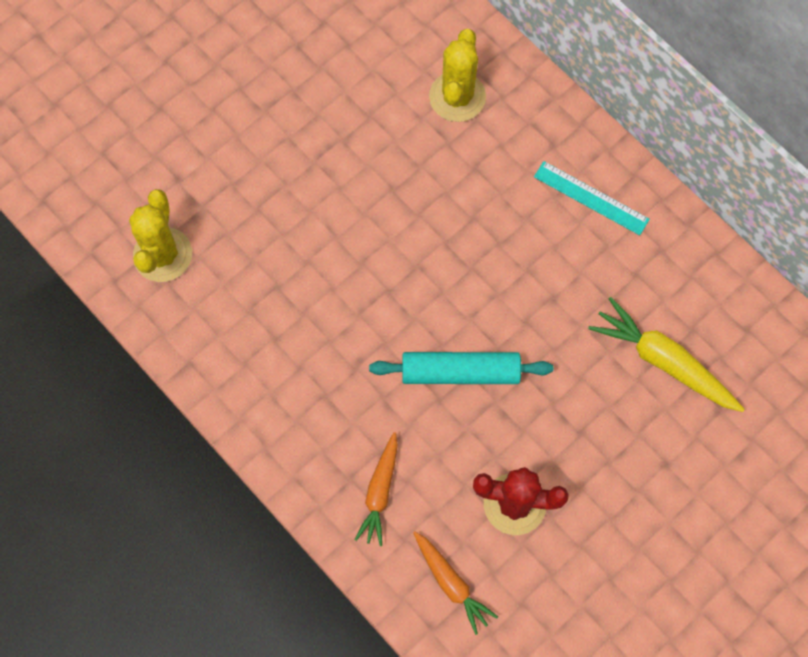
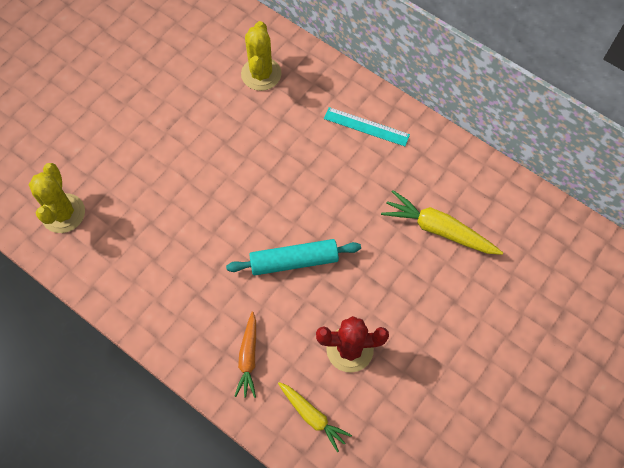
camera: 10 degrees left, 5 degrees down
orange carrot [413,532,498,635] -> yellow carrot [278,382,352,452]

